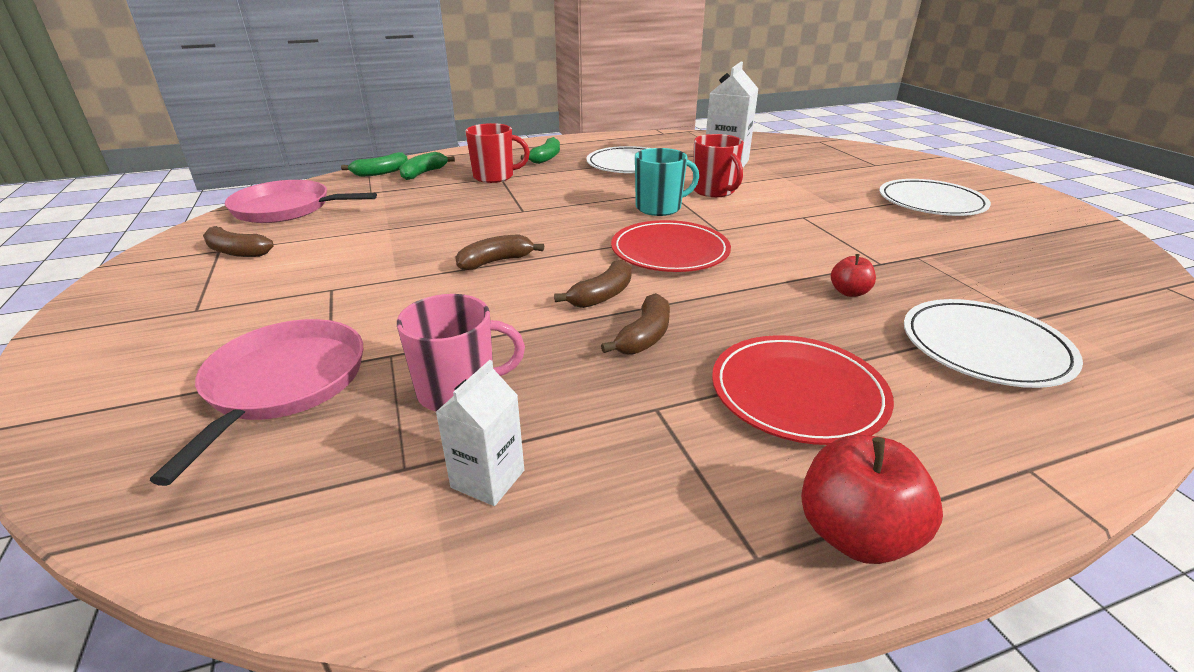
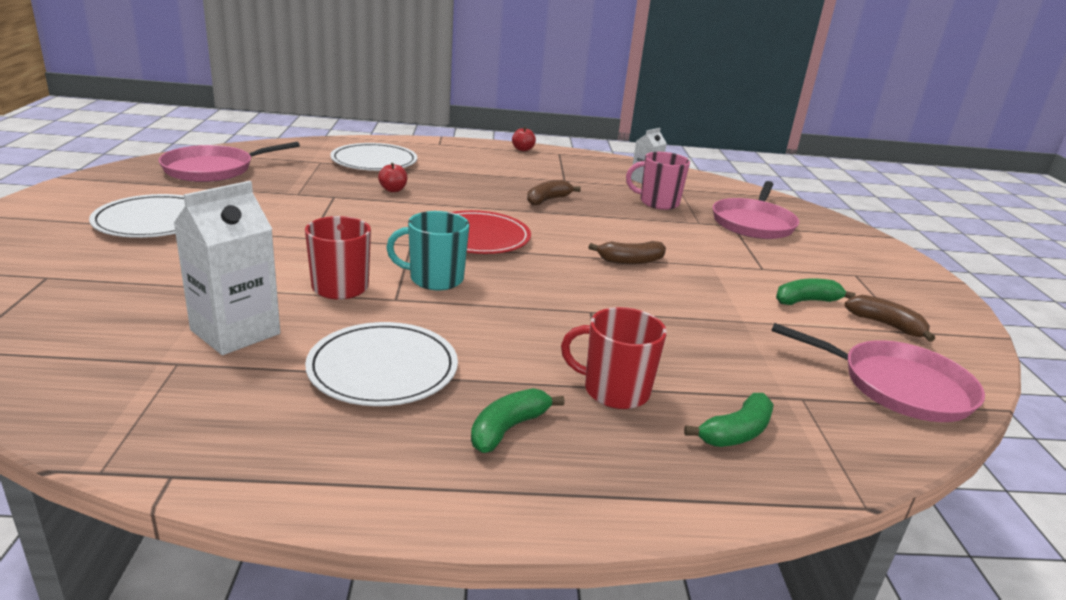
camera: 165 degrees left, 5 degrees down
green banana [341,152,408,177] -> green banana moved to [776,278,856,305]
brown banana [554,260,632,308] -> none
red plate [712,335,894,445] -> none
red apple [801,435,943,564] -> red apple [512,127,536,151], size x0.57
none -> pink pan [159,142,300,182]

